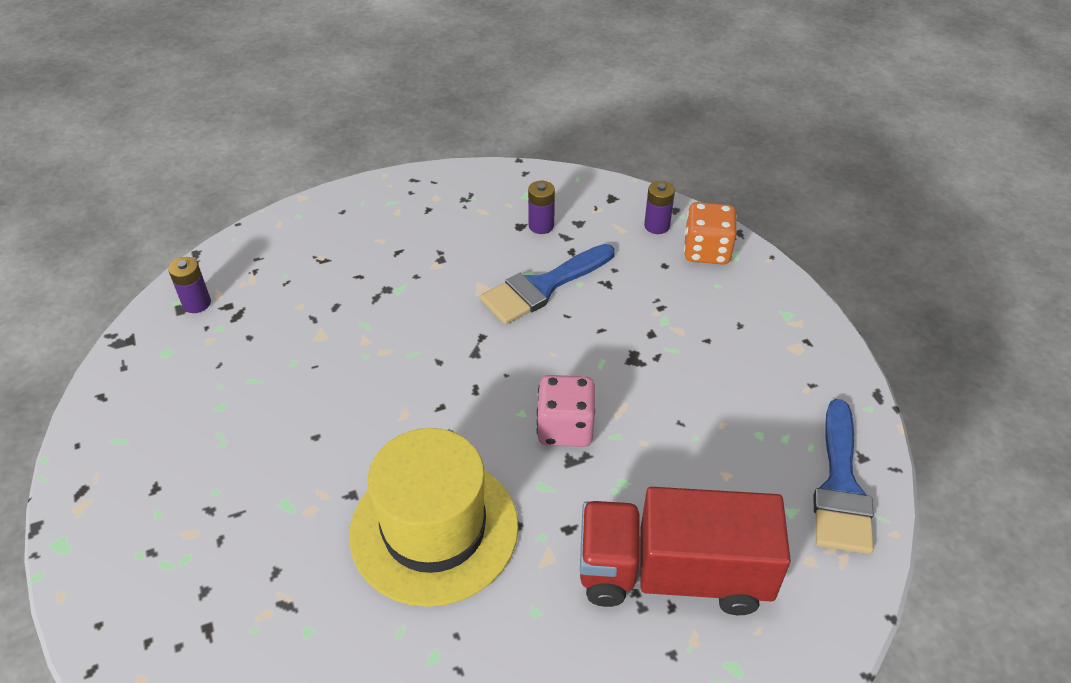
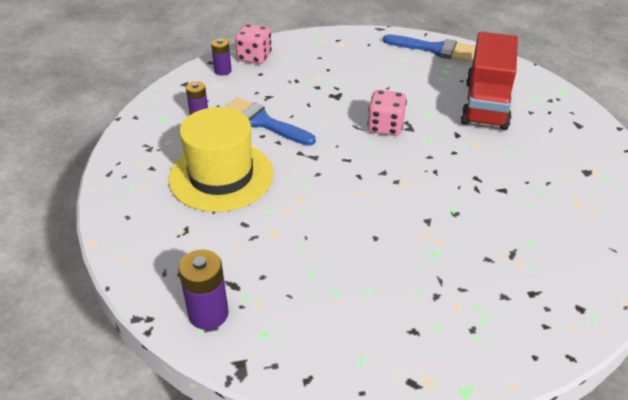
camera: 80 degrees left, 5 degrees down
purple battery [168,257,211,313] -> purple battery [178,249,229,330], size x1.54
yellow hat [349,428,519,607] -> yellow hat moved to [168,107,274,212]
blue brush [480,244,614,324] -> blue brush turned 150 degrees clockwise [225,97,316,146]
orange dice [684,202,737,265] -> pink dice [235,24,272,64]

